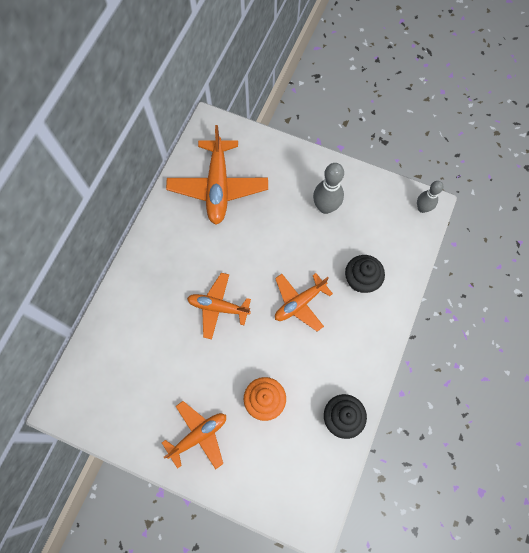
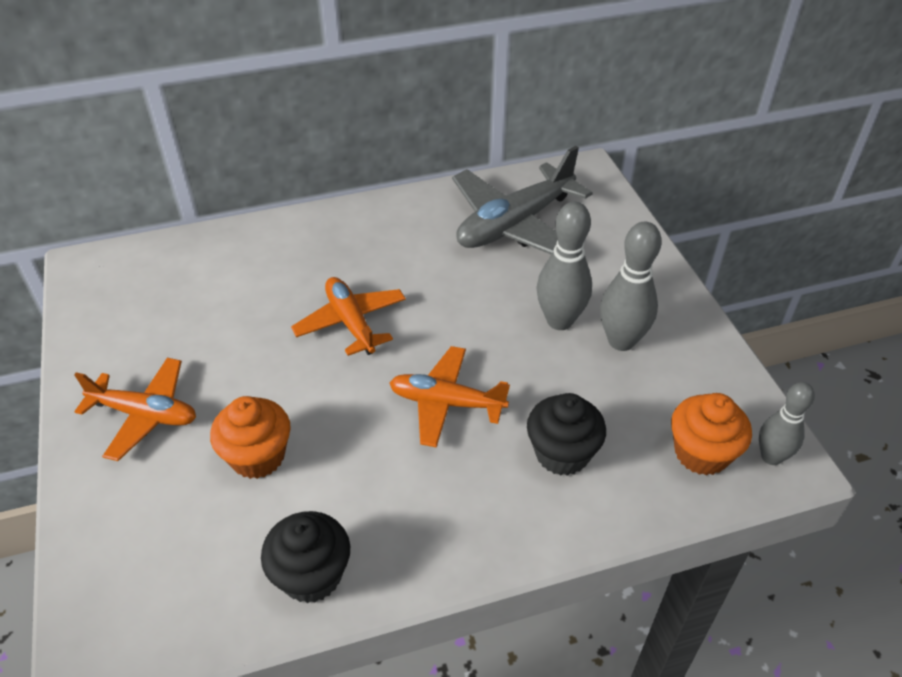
camera: 50 degrees right, 25 degrees down
orange plane [166,125,268,225] -> grey plane [452,146,593,254]
none -> grey bowling pin [536,202,592,330]
none -> orange cupcake [671,393,752,476]

